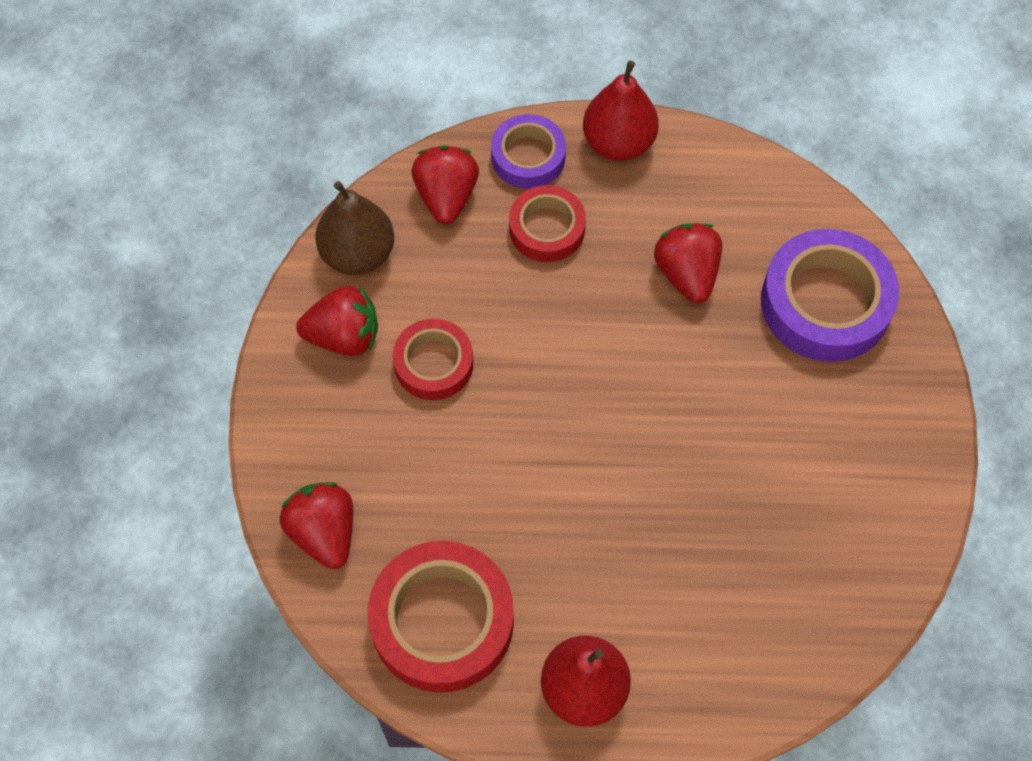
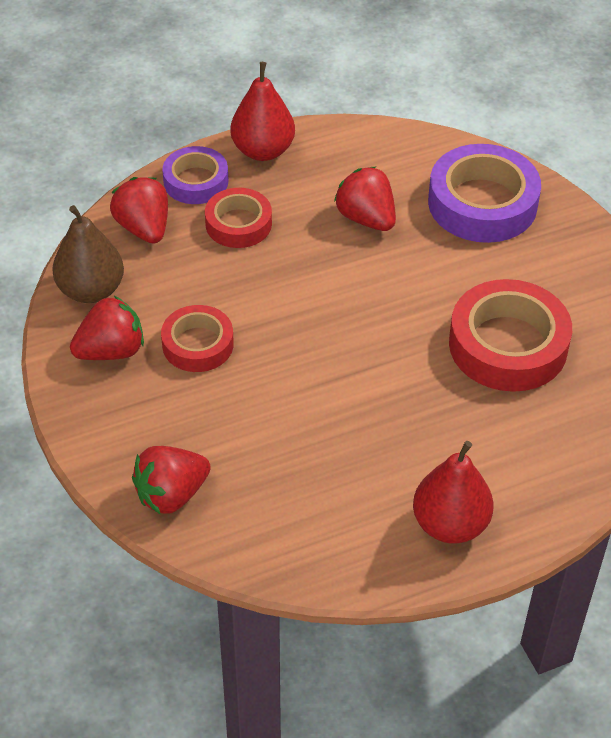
camera: 25 degrees left, 15 degrees down
red strawberry [280,482,353,569] -> red strawberry turned 75 degrees counterclockwise [132,446,211,515]
red tape [368,541,514,693] -> red tape moved to [449,279,572,392]

